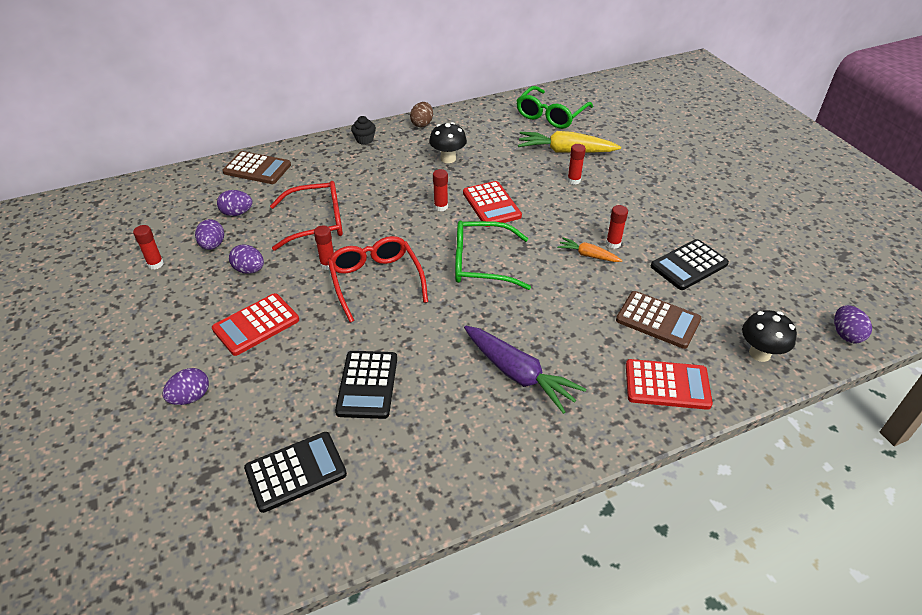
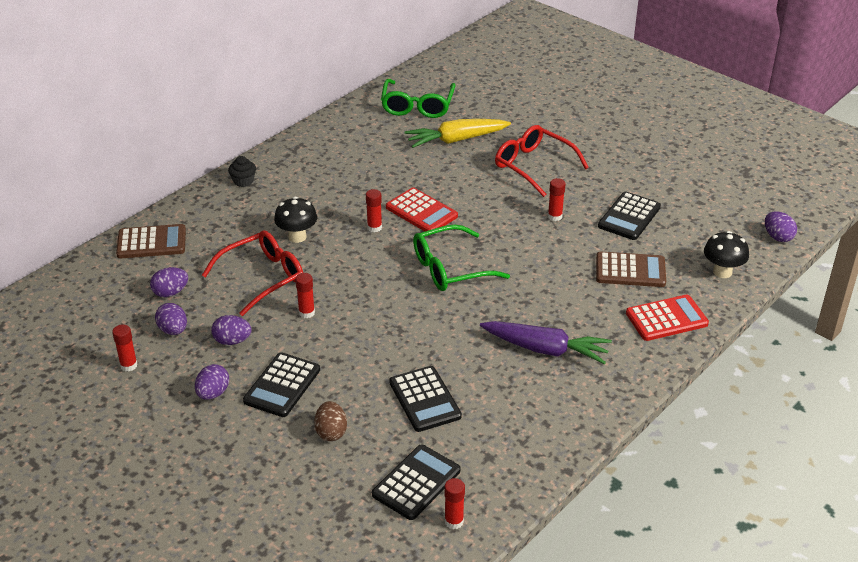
camera: 25 degrees left, 5 degrees down
purple egg [162,368,209,405] -> purple egg moved to [195,364,229,400]
red calculator [212,293,299,356] -> black calculator [243,352,320,417]
red glasses [328,236,428,323] -> red glasses moved to [495,125,589,197]
brown egg [410,102,433,127] -> brown egg moved to [314,401,347,441]
black mushroom [429,122,467,163] -> black mushroom moved to [274,197,317,243]
orange carrot [557,237,623,262] -> none
red glue stick [567,144,586,185] -> red glue stick moved to [444,478,465,529]

